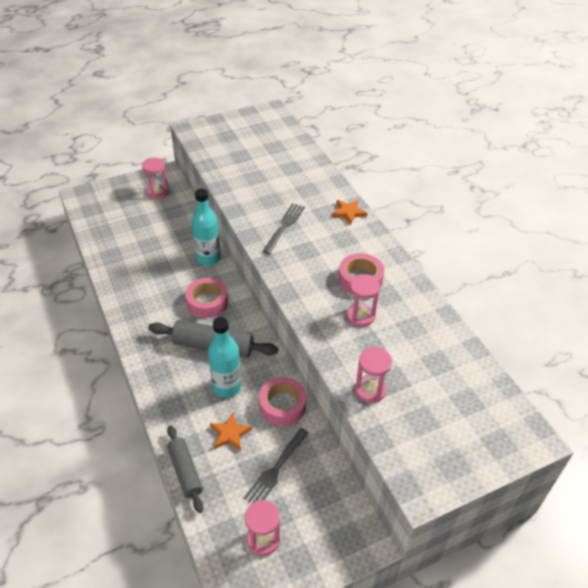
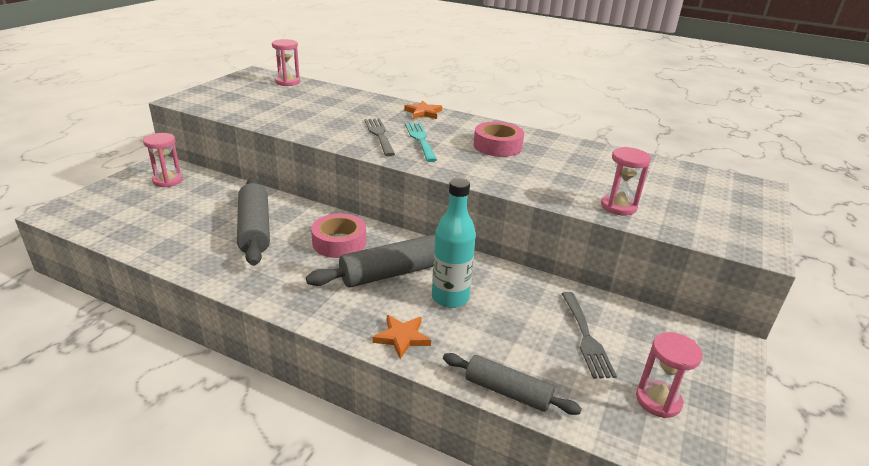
camera: 40 degrees left, 15 degrees down
turquoise bottle [192,189,221,266] -> none
orange star [210,413,252,451] -> orange star moved to [372,315,431,359]
pink tape [259,377,307,426] -> none
pink hourglass [347,274,380,327] -> pink hourglass moved to [272,39,300,86]
none -> grey rolling pin [237,178,270,266]
none -> turquoise fork [405,123,437,162]

